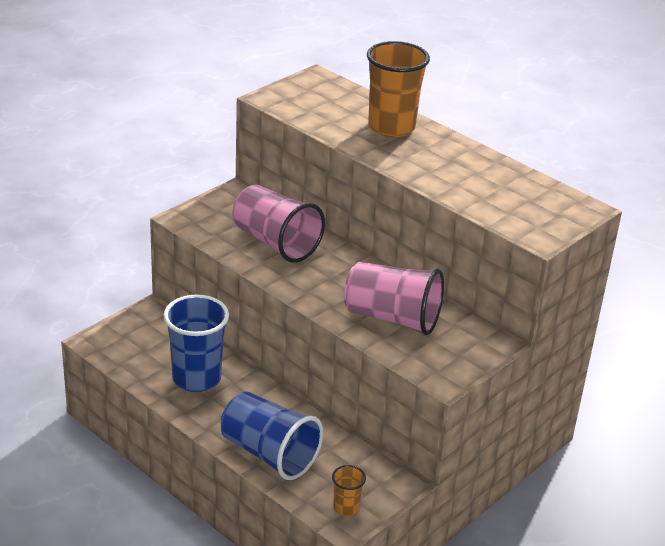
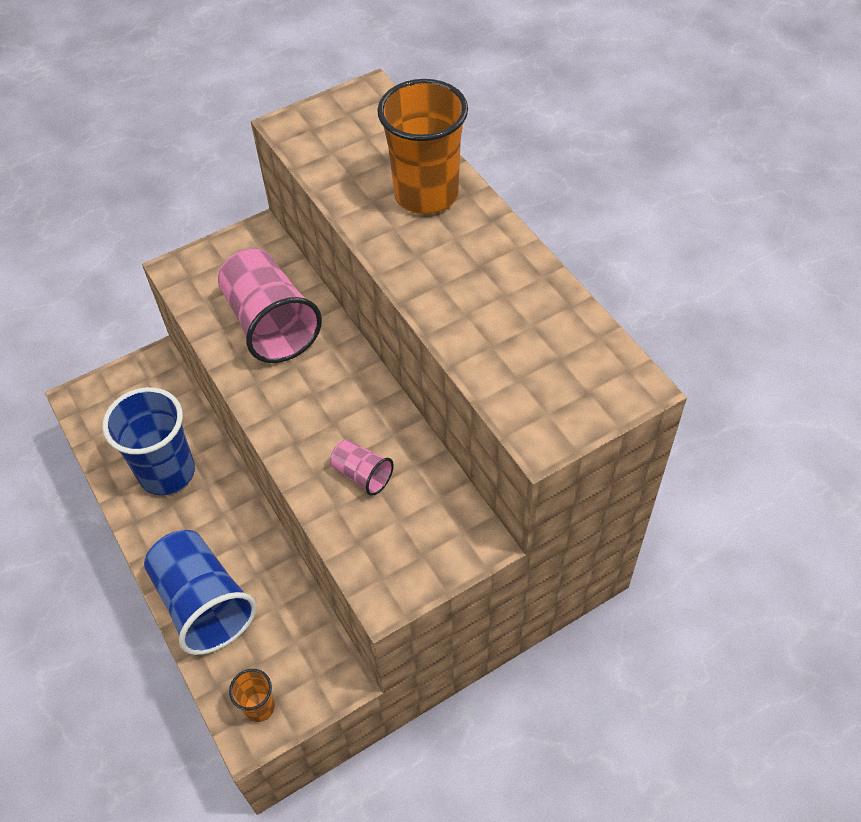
camera: 20 degrees right, 20 degrees up
pink cup [344,262,444,335] -> pink cup [330,439,394,496], size x0.48

